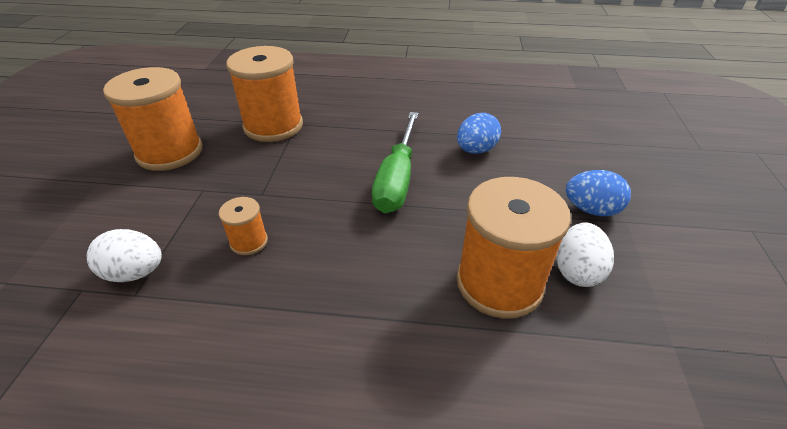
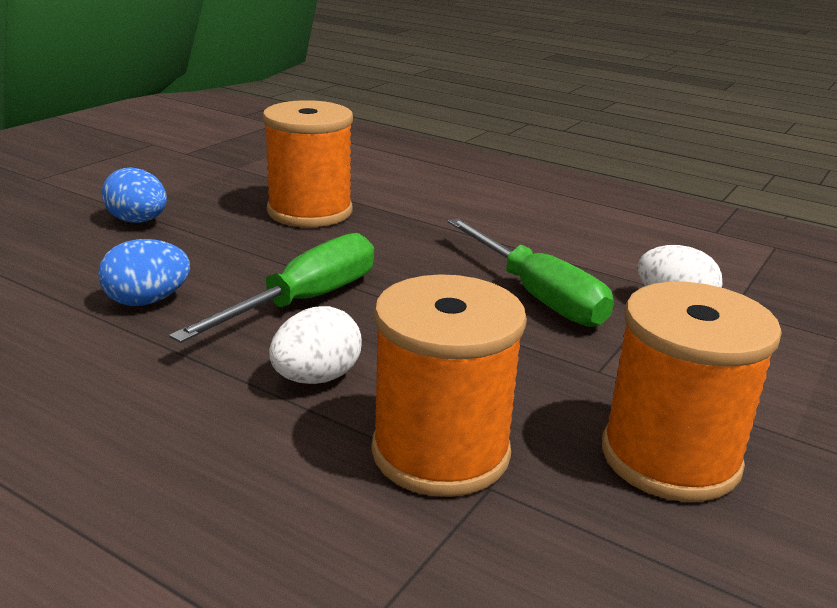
camera: 155 degrees left, 15 degrees down
orange spool [219,197,268,255] -> green screwdriver [448,218,614,327]
white egg [556,222,614,287] -> white egg moved to [269,306,362,384]

